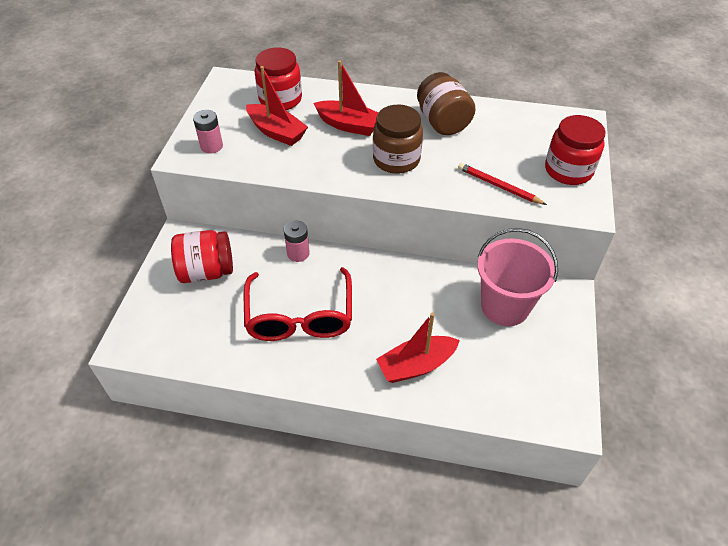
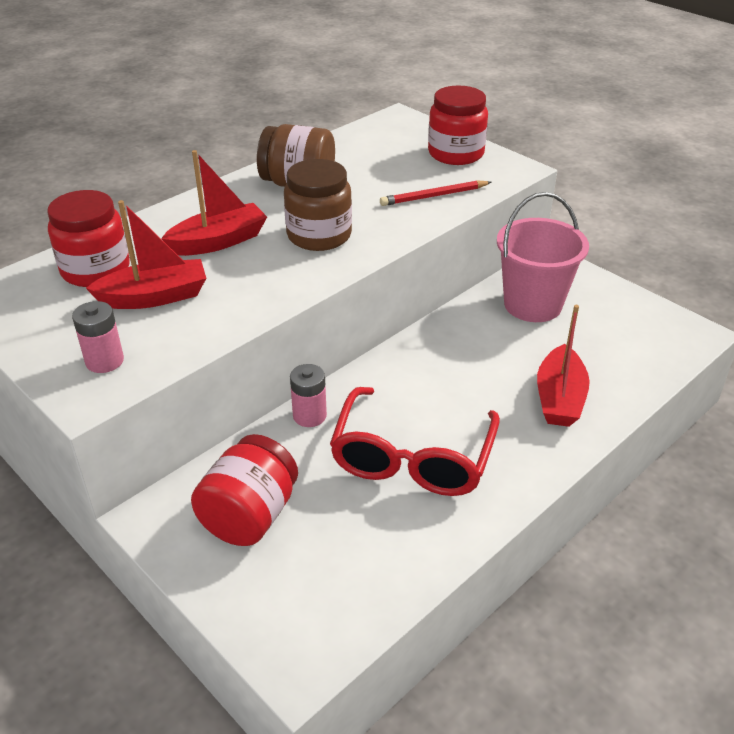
camera: 55 degrees left, 10 degrees down
red glasses [244,267,352,341] -> red glasses turned 75 degrees clockwise [330,387,500,496]

